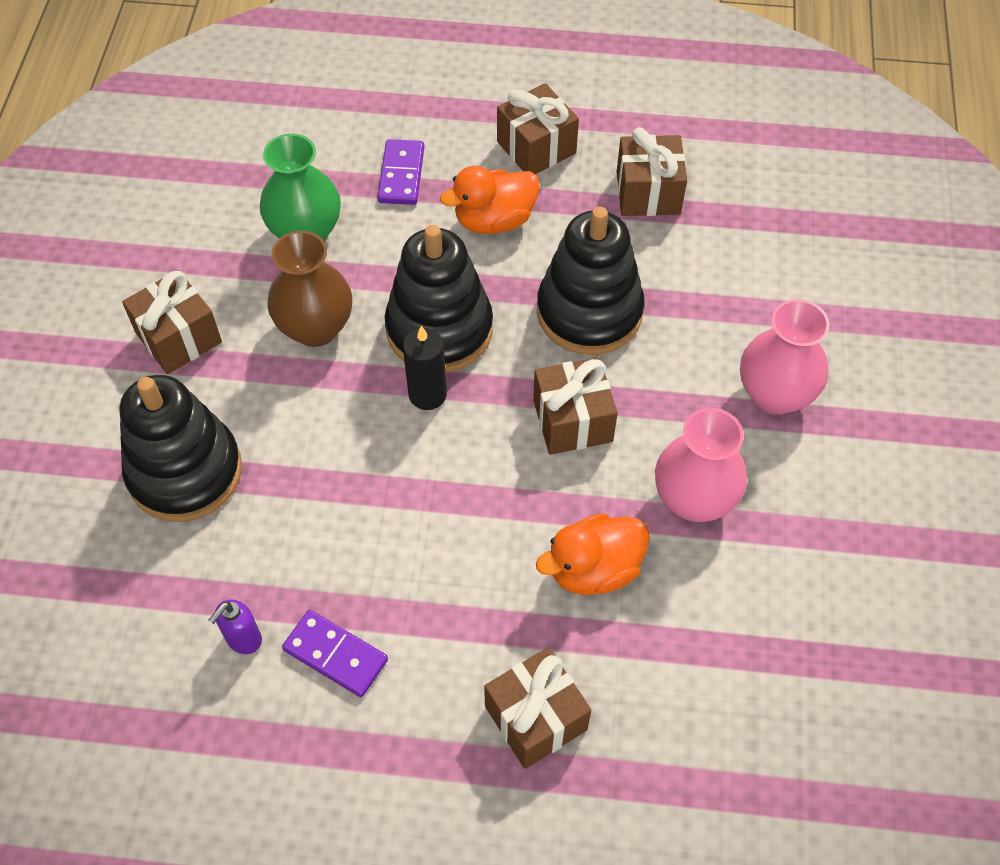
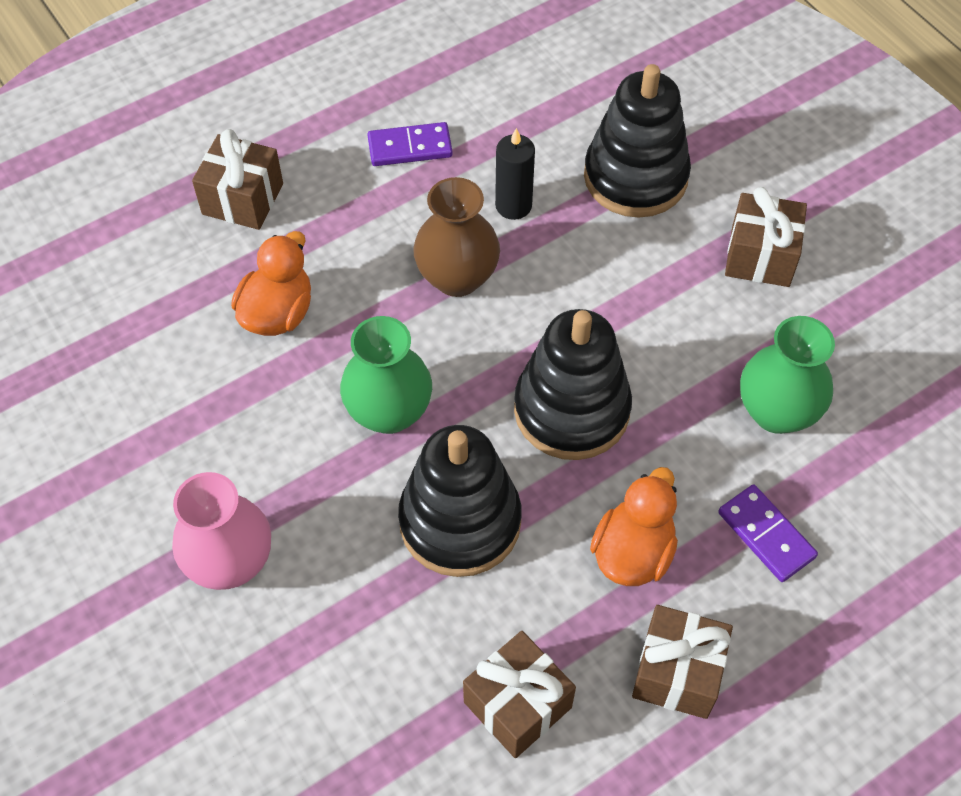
camera: 140 degrees right, 0 degrees up
purple soap dispenser [209,599,262,654] -> none
brown vase [267,231,352,347] -> brown vase moved to [413,177,500,297]
black candle [403,326,447,410] -> black candle moved to [495,128,535,220]
brown gift [533,357,618,455] -> green vase [340,316,432,434]
pink vase [655,408,747,522] -> none

